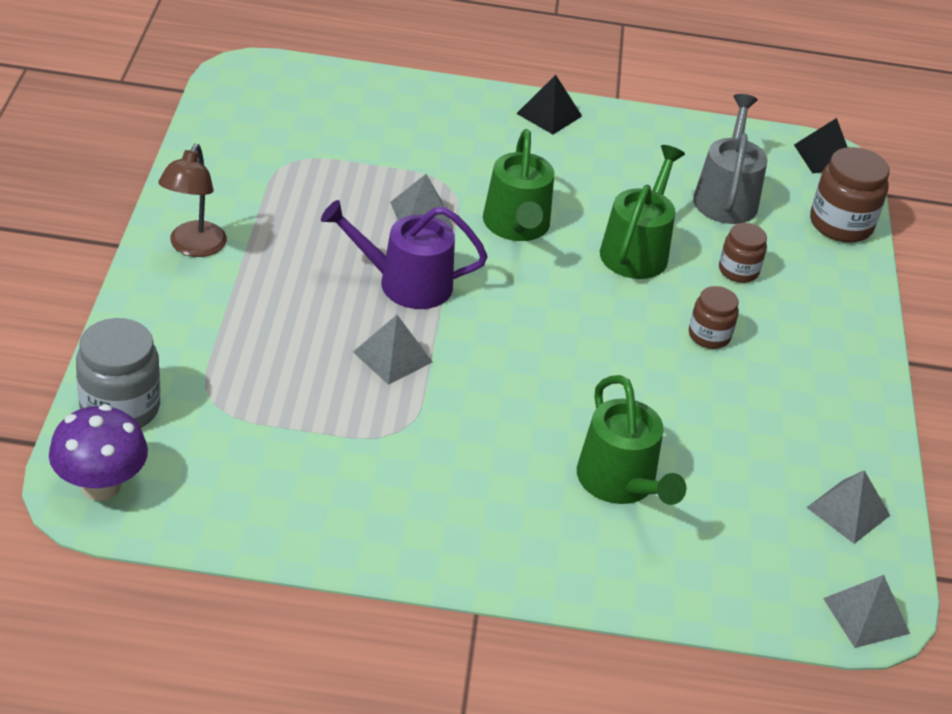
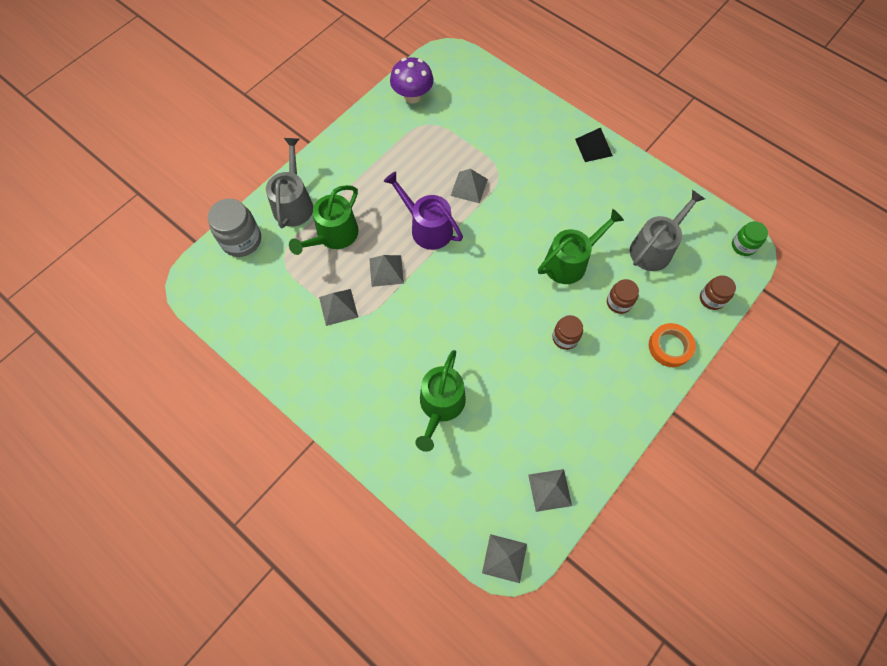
camera: 40 degrees right, 25 degrees up
purple mushroom [49,404,148,501] -> purple mushroom moved to [390,57,434,104]
brown lamp [158,144,227,257] -> none
green watering can [483,129,555,241] -> green watering can moved to [289,185,359,255]
black pyramid [794,118,847,173] -> green jar [732,221,768,256]
brown jar [810,147,890,243] -> brown jar [700,275,736,310], size x0.61
none -> grey watering can [266,138,313,229]
none -> grey pyramid [319,289,358,326]
none -> orange tape [649,323,696,367]

